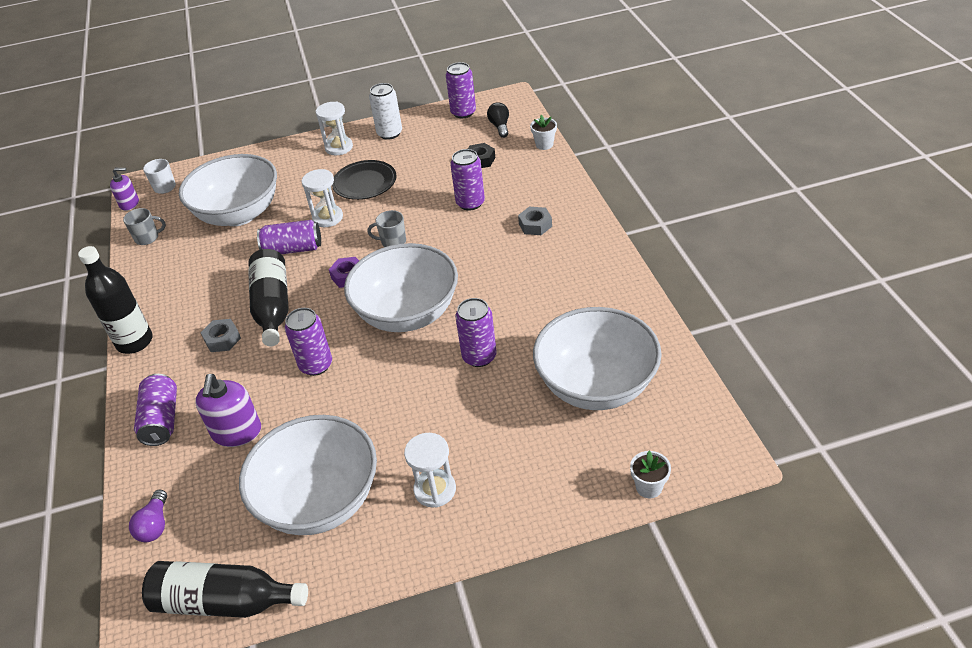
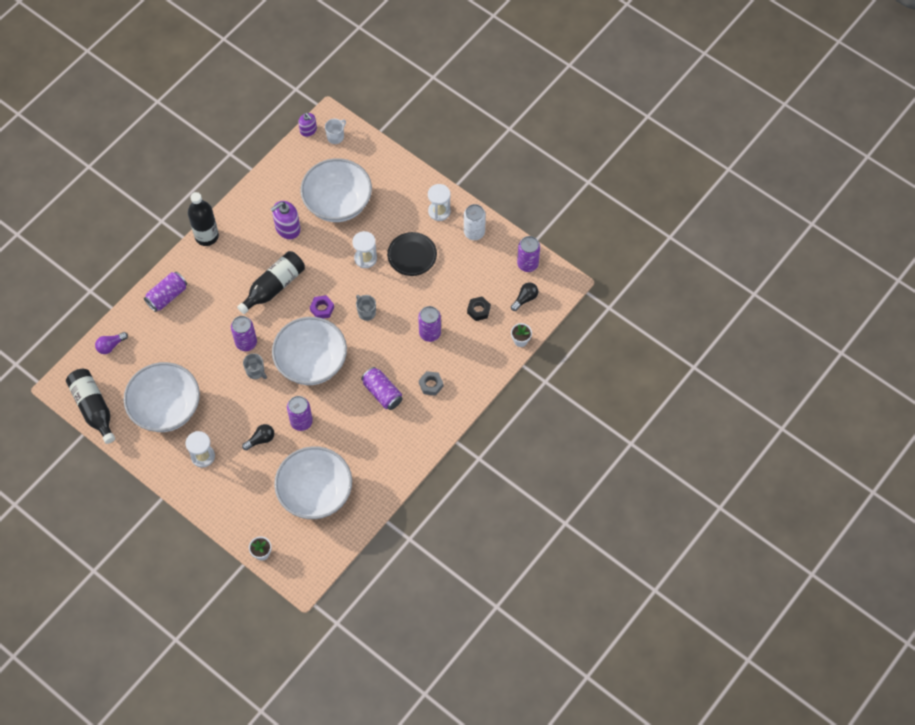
camera: 50 degrees right, 20 degrees up
grey mug [123,208,166,245] -> grey mug moved to [243,353,267,379]
purple soap dispenser [195,374,261,447] -> purple soap dispenser moved to [271,201,301,239]
grey nut [201,319,241,352] -> none
purple can [257,220,321,254] -> purple can moved to [361,367,403,410]
none -> black light bulb [242,424,274,451]

